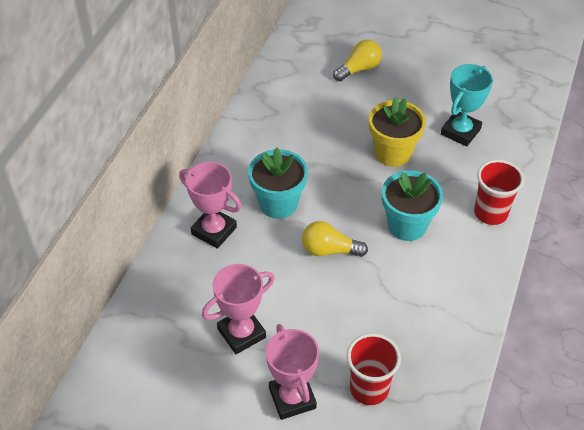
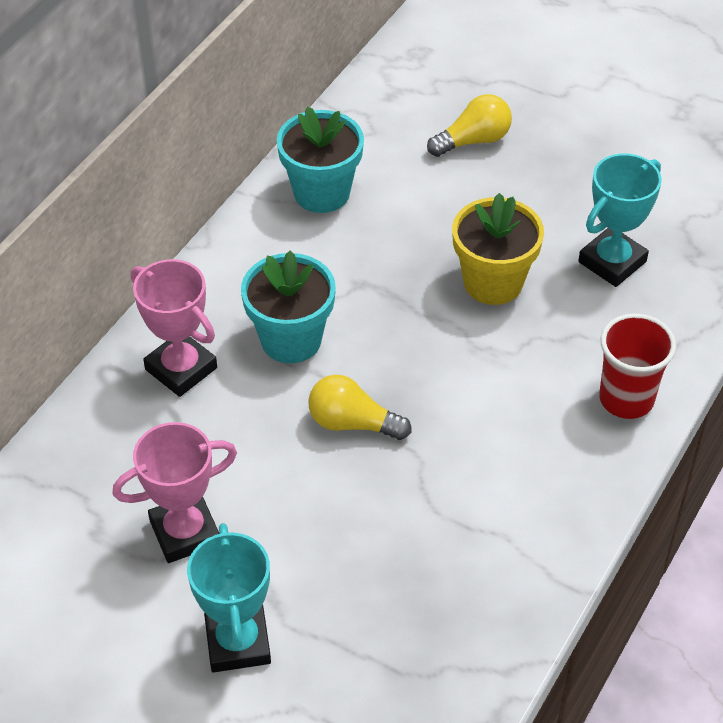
camera: 10 degrees right, 0 degrees up
pink trophy [266,324,319,420] -> turquoise trophy [187,523,271,672]
red cup [347,333,401,405] -> none
turquoise flower pot [382,170,443,241] -> turquoise flower pot moved to [277,107,364,213]

